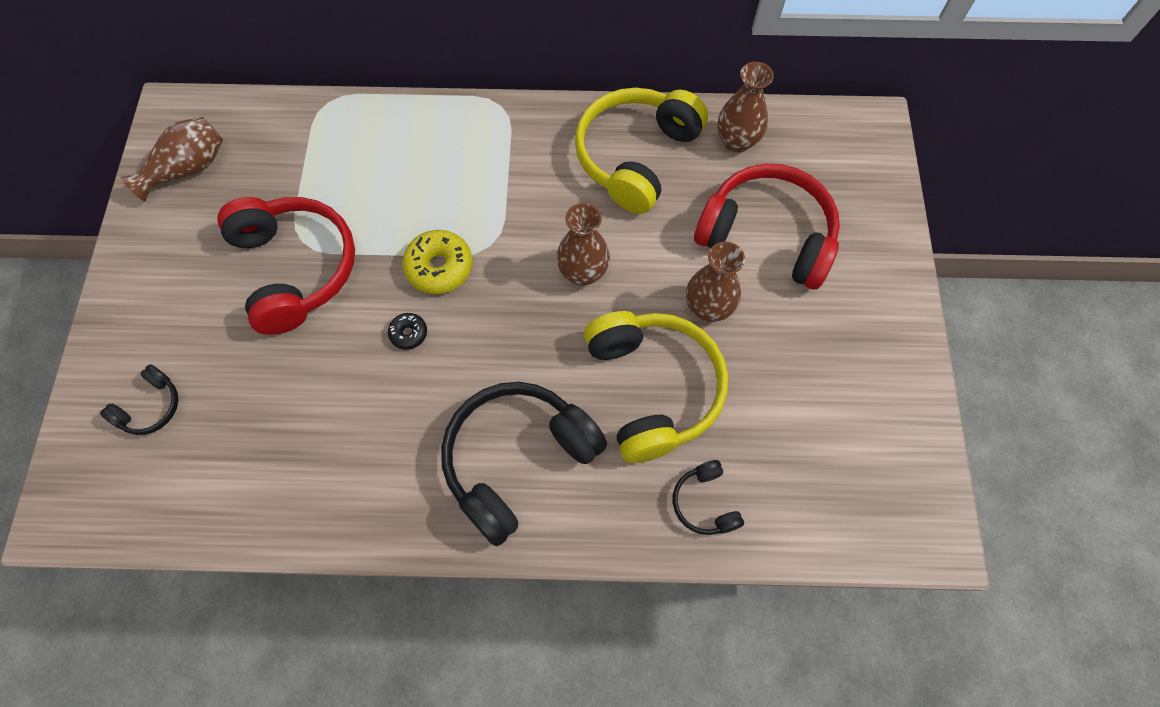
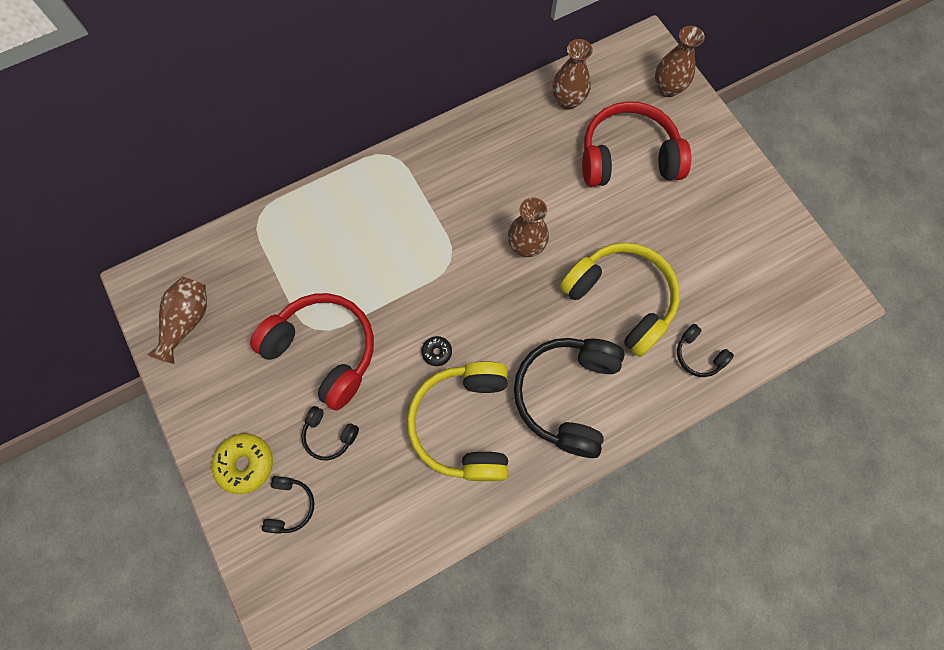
camera: 30 degrees left, 5 degrees up
yellow donut [402,230,472,294] -> yellow donut moved to [212,433,273,494]
yellow headphones [575,88,708,214] -> yellow headphones moved to [407,361,509,481]
brown vase [686,242,745,322] -> brown vase moved to [655,26,705,97]
none -> black headphones [301,406,359,460]

